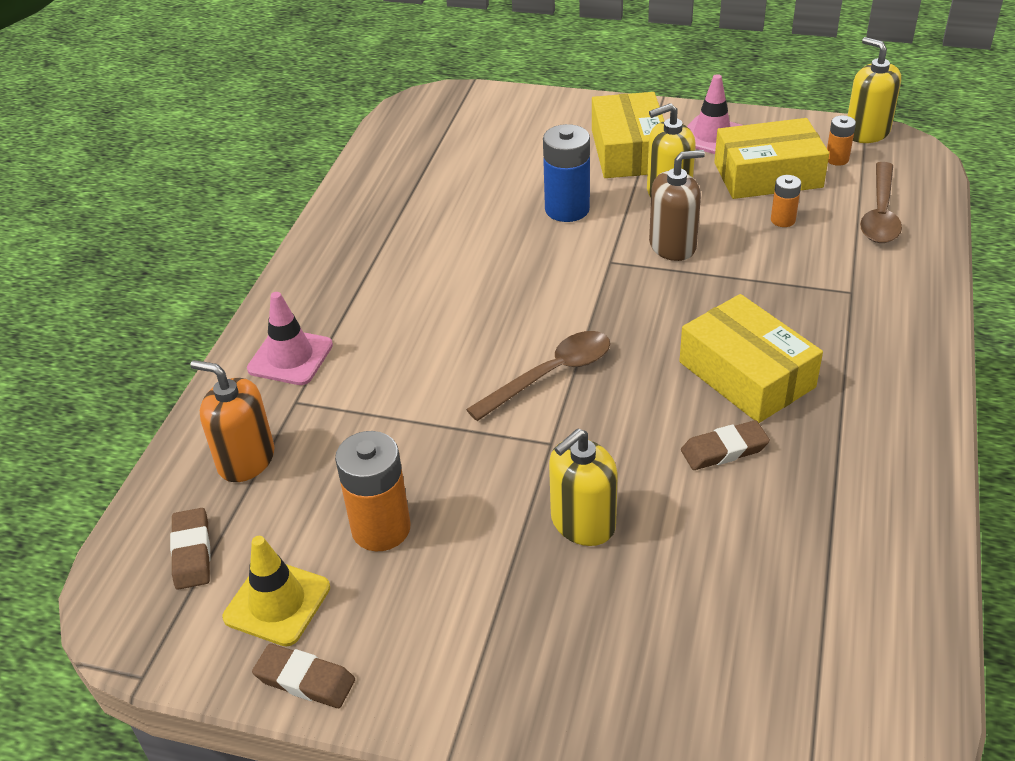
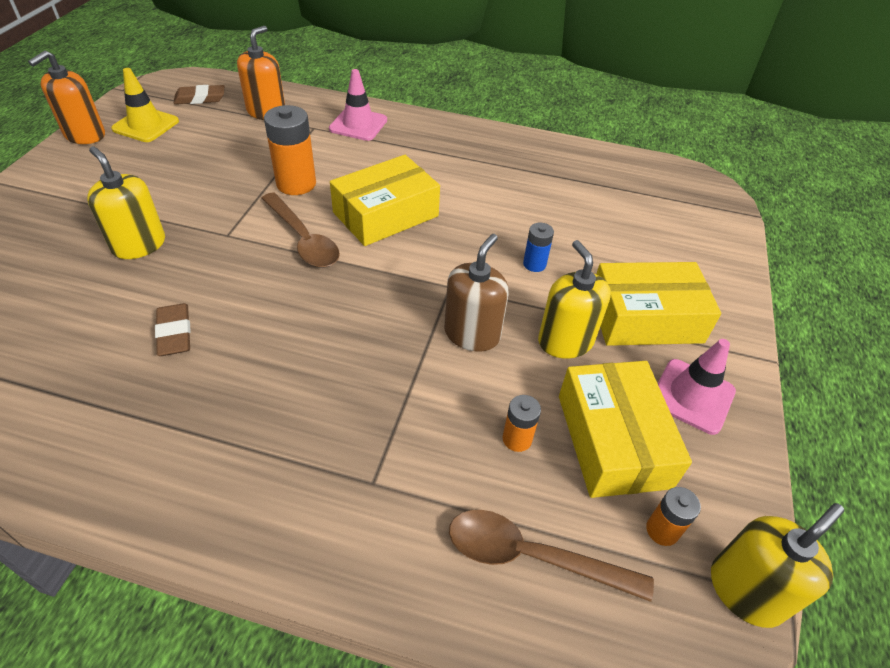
camera: 85 degrees right, 5 degrees up
brown eraser [252,643,355,708] -> orange soap dispenser [28,50,105,144]
orange battery [335,431,410,551] -> orange battery moved to [264,105,316,195]
blue battery [543,124,590,222] -> blue battery [523,223,554,272], size x0.53
brown soap dispenser [649,150,705,261] -> brown soap dispenser turned 135 degrees counterclockwise [444,234,509,352]
yellow box [679,294,823,423] -> yellow box moved to [330,155,440,246]

